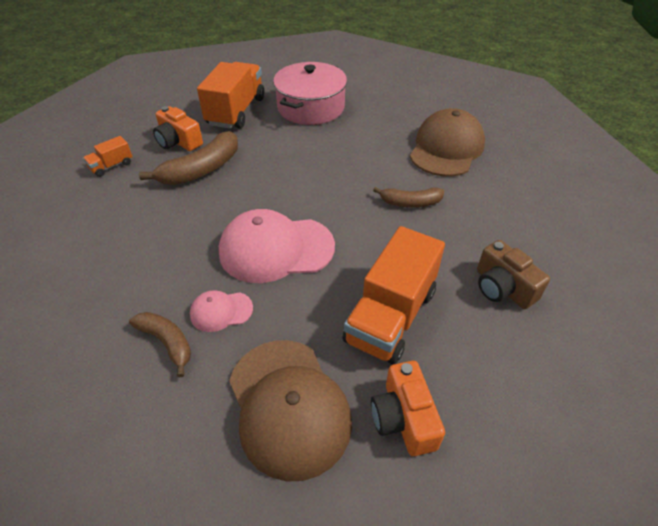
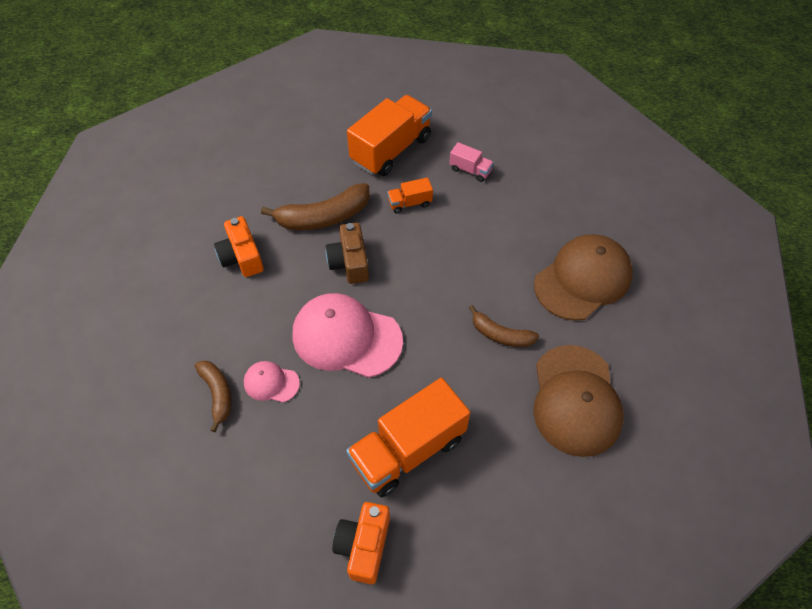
camera: 25 degrees right, 10 degrees up
orange truck [83,136,133,177] -> orange truck moved to [387,177,433,214]
orange camera [153,106,203,151] -> orange camera moved to [214,216,264,277]
brown cap [229,340,352,482] -> brown cap moved to [533,345,624,457]
pink pot [273,62,347,125] -> pink truck [449,142,494,182]
brown camera [477,240,550,309] -> brown camera moved to [326,223,369,284]

